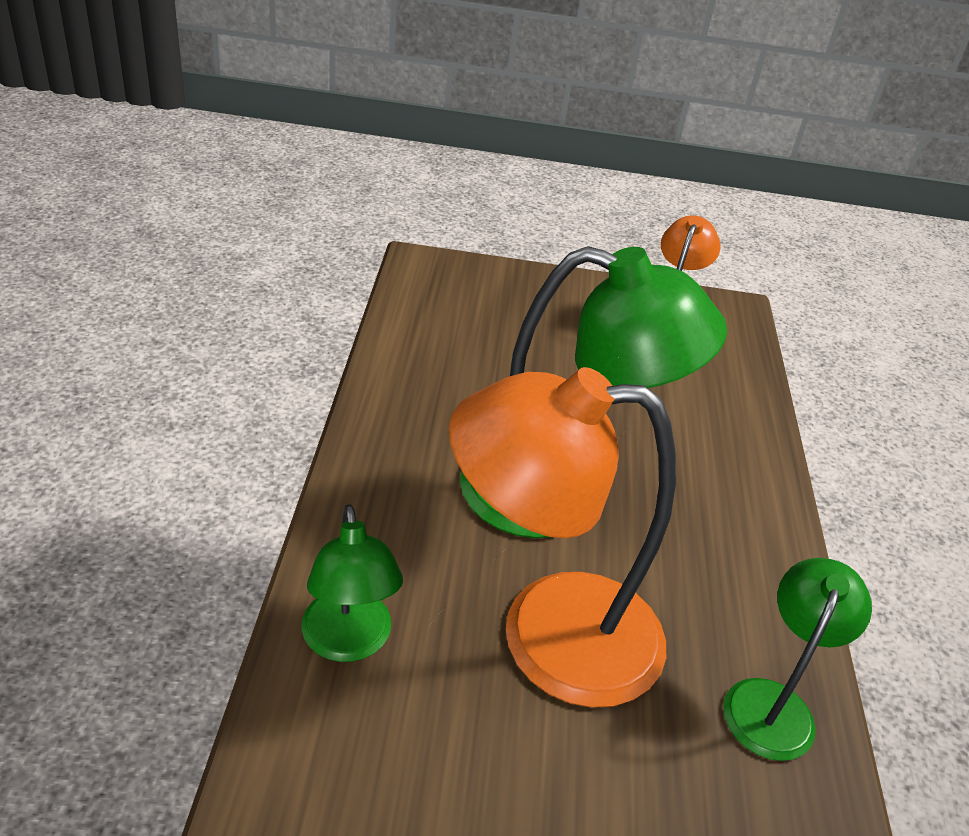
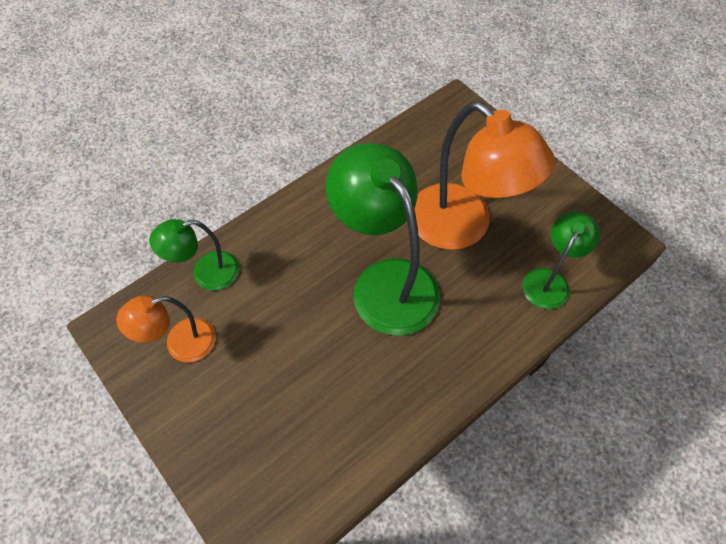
camera: 130 degrees left, 20 degrees up
green lamp [723,558,872,761] -> green lamp moved to [149,219,239,291]

